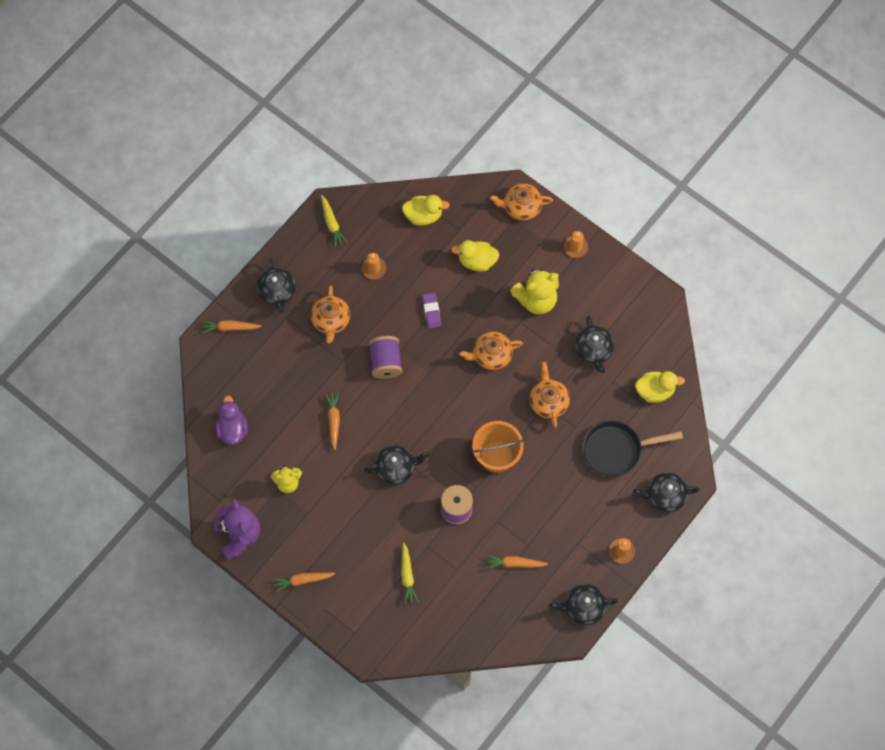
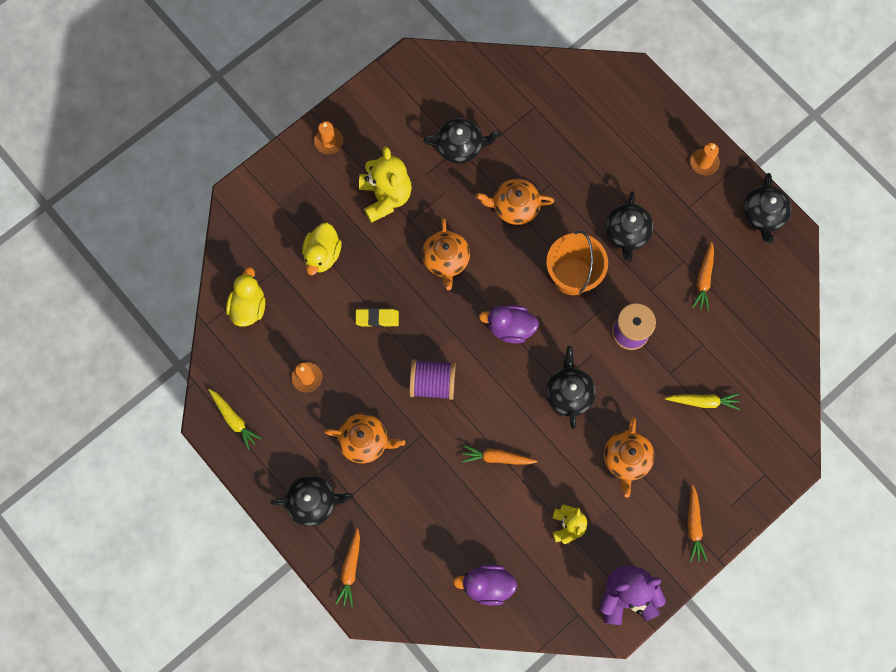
camera: 80 degrees left, 5 degrees up
yellow carrot [321,195,348,247] -> yellow carrot turned 60 degrees clockwise [208,389,262,450]
purple eraser [422,293,441,329] -> yellow eraser [356,308,399,327]
orange teapot [490,183,553,221] -> orange teapot moved to [604,417,654,498]
black pan [583,421,683,477] -> none
black teapot [633,472,700,513] -> black teapot moved to [605,191,654,262]
yellow duck [635,371,685,403] -> none
none -> purple duck [479,305,539,344]

